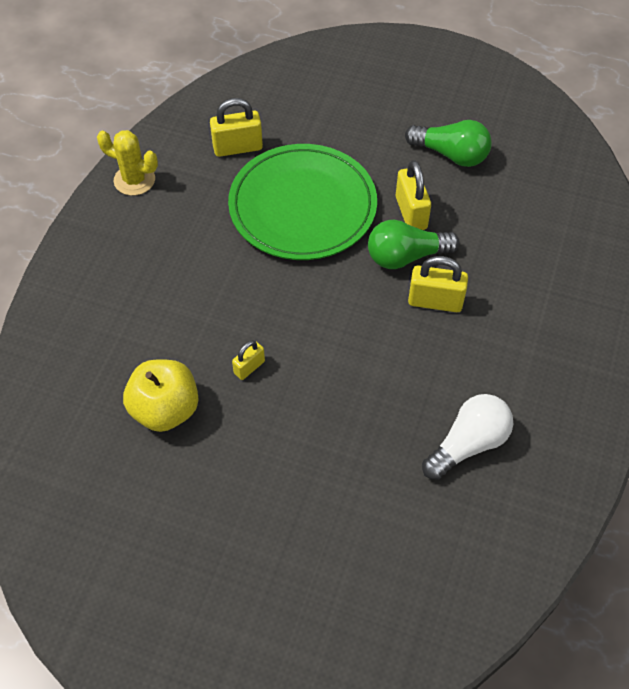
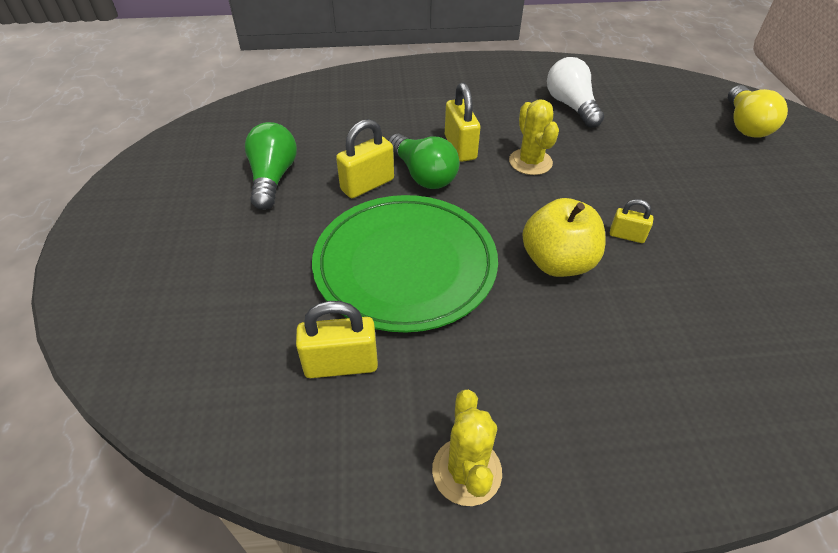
camera: 115 degrees left, 10 degrees down
yellow apple [123,360,199,432] -> yellow apple moved to [522,198,606,277]
yellow padlock [210,98,263,157] -> yellow padlock turned 60 degrees counterclockwise [296,301,378,378]
white light bulb [422,394,513,480] -> white light bulb turned 45 degrees clockwise [547,57,604,128]
none -> yellow cactus [509,99,559,175]
none -> yellow light bulb [728,85,788,138]

